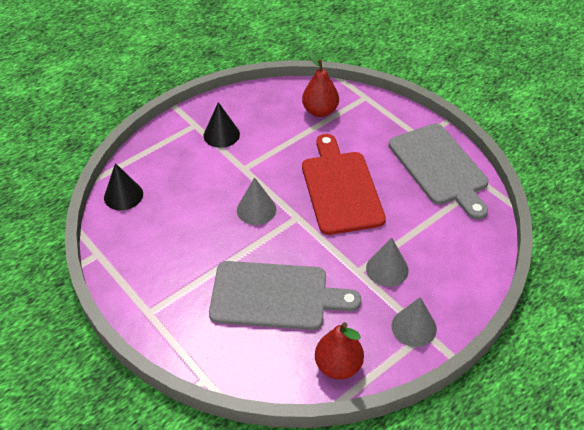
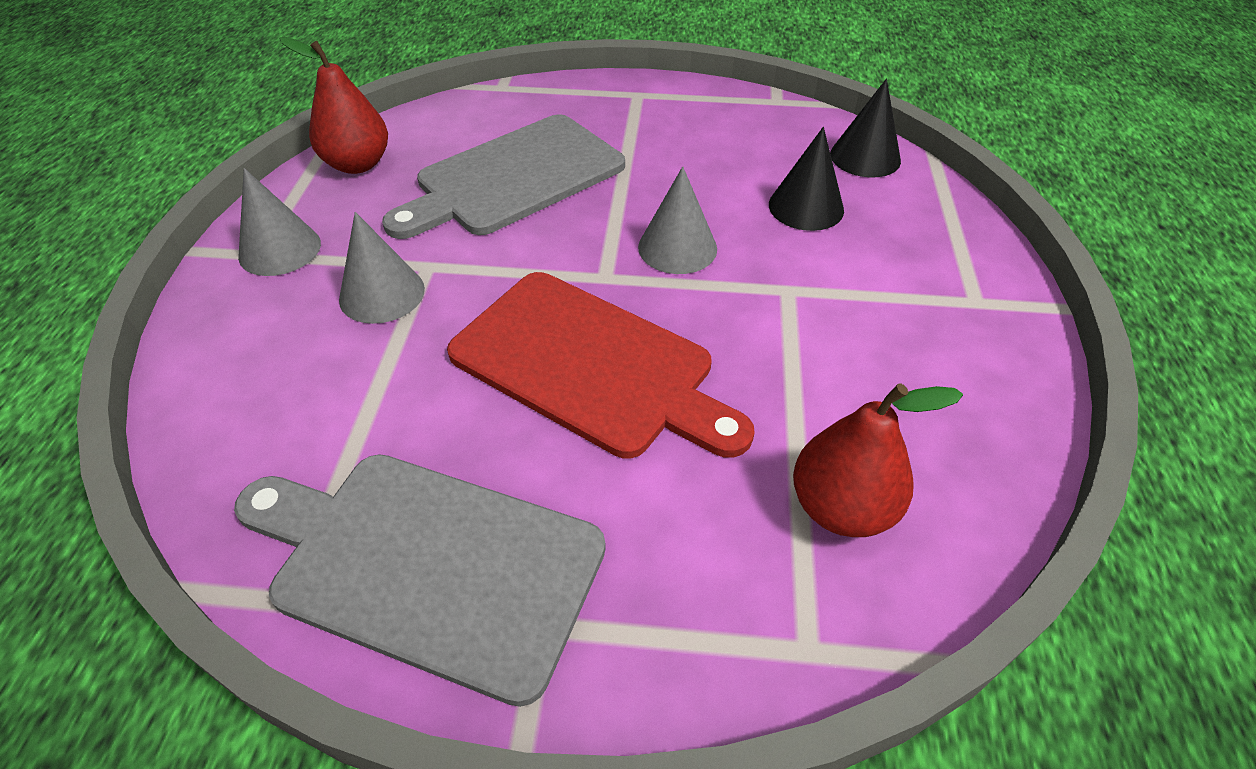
camera: 135 degrees right, 0 degrees up
black cone [203,102,240,148] -> black cone moved to [769,127,844,231]

